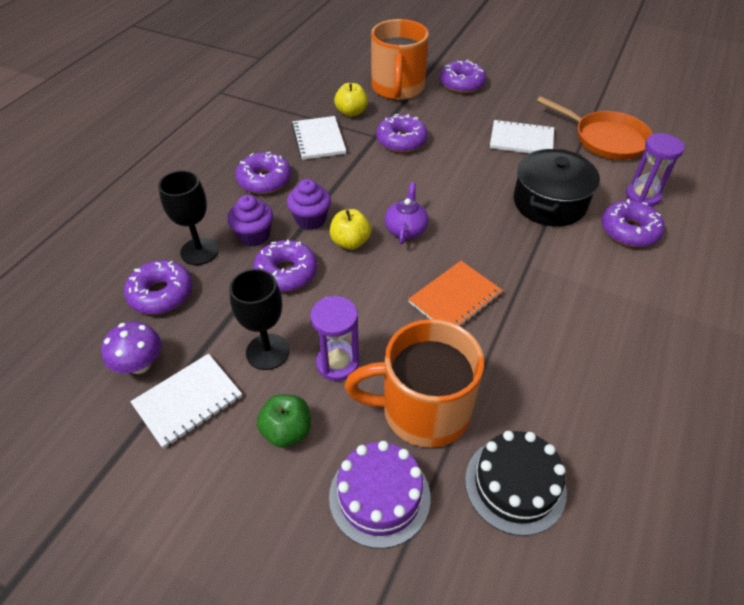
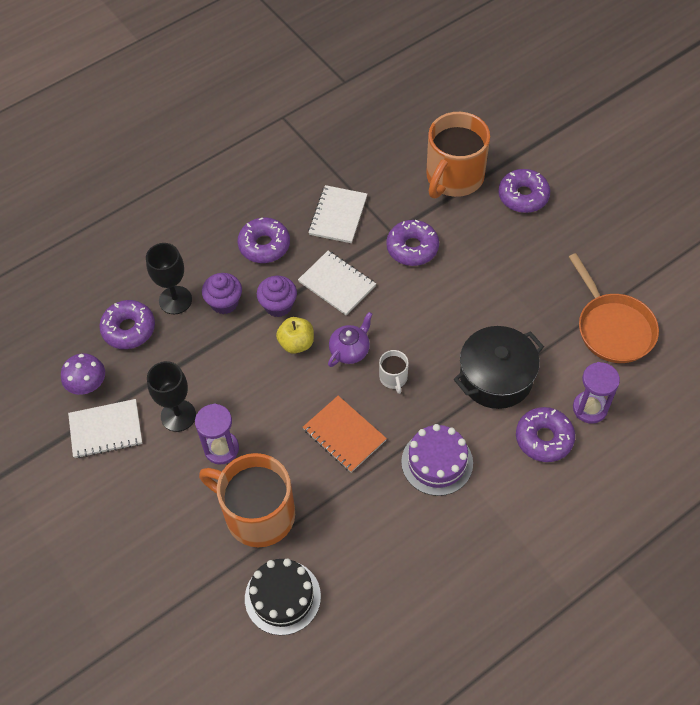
camera: 30 degrees right, 10 degrees up
purple donut [253,240,317,292] -> none
green apple [257,394,311,448] -> none
purple cake [329,441,431,549] -> purple cake moved to [401,424,473,496]
yellow apple [334,83,368,117] -> none
orange notebook [408,261,503,327] -> orange notebook turned 60 degrees clockwise [303,396,387,473]
white notebook [490,120,554,153] -> white notebook moved to [298,251,376,315]
none -> white mug [379,350,409,394]

